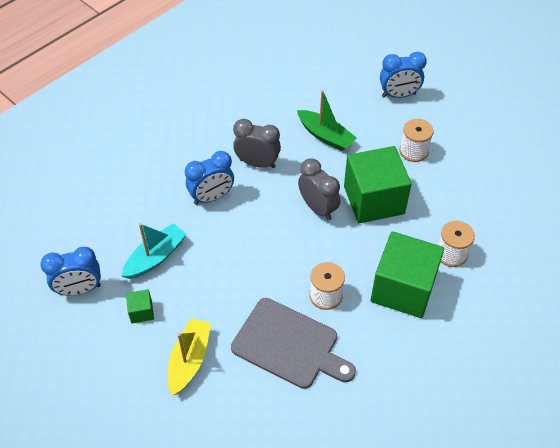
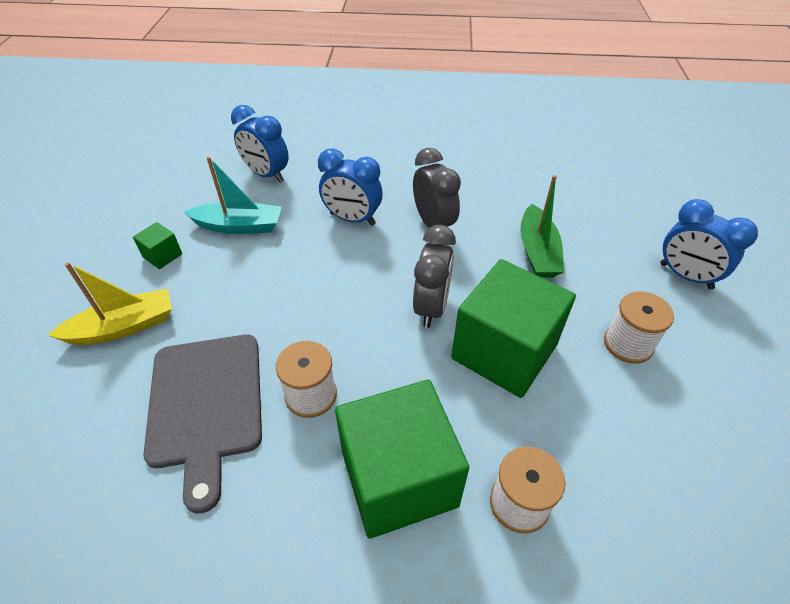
camera: 50 degrees right, 5 degrees down
blue clock [40,247,101,296] -> blue clock moved to [231,105,289,183]

